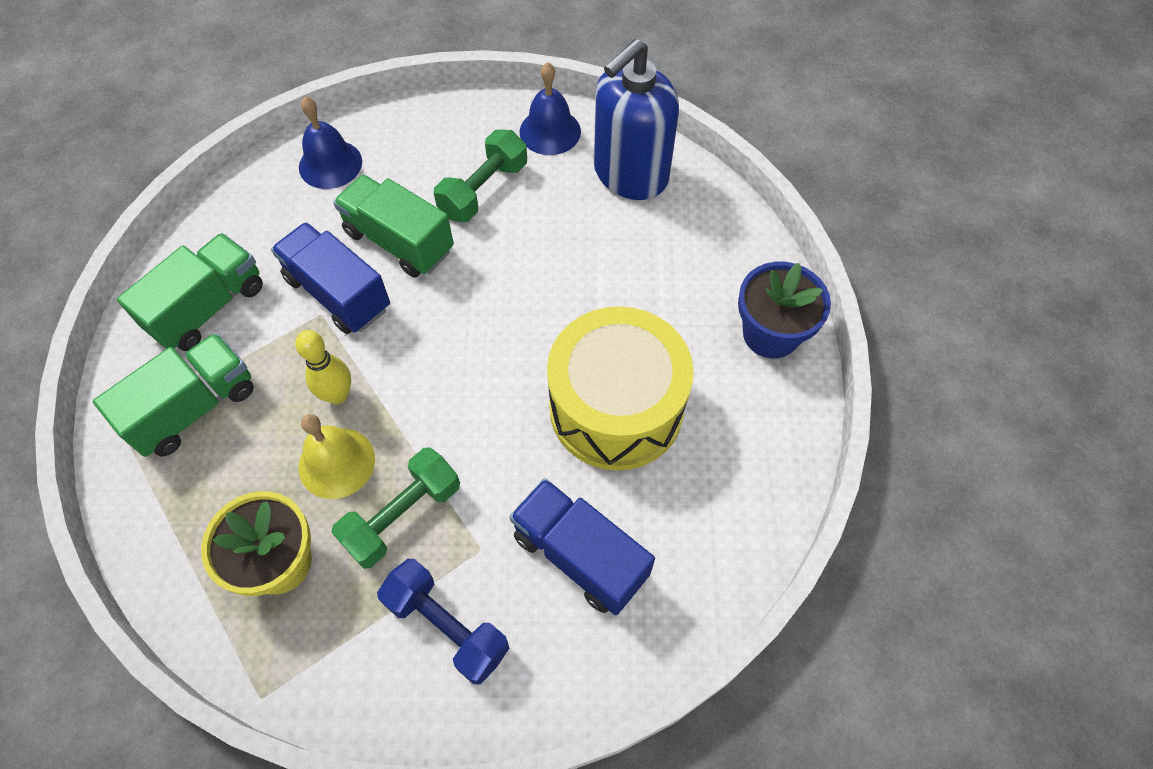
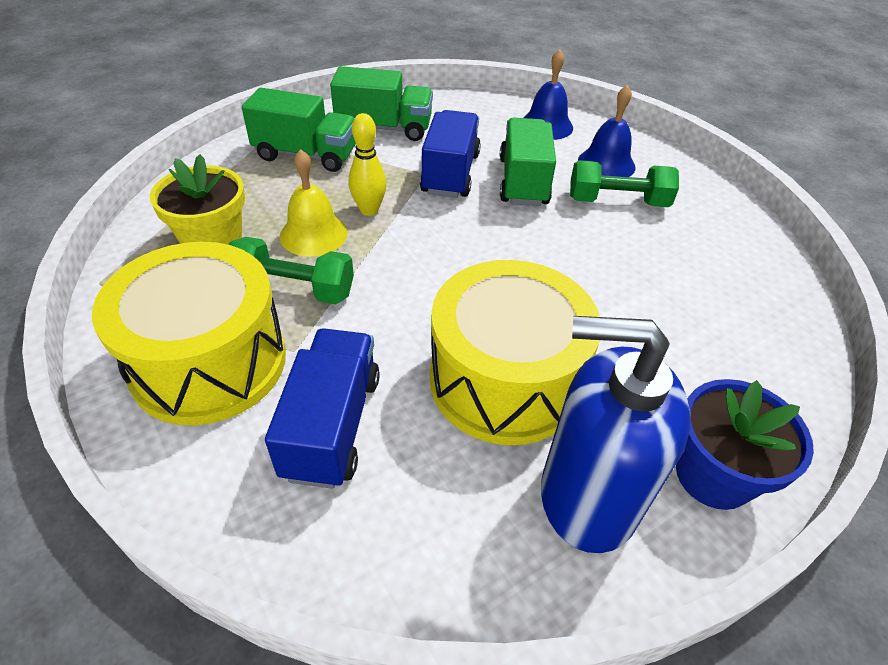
camera: 55 degrees right, 15 degrees down
blue dumbbell [377,559,509,684] -> yellow drum [92,242,286,426]
blue bell [519,62,581,155] -> blue bell moved to [578,85,635,177]
blue soap dispenser [594,39,679,200] -> blue soap dispenser moved to [541,316,691,553]

